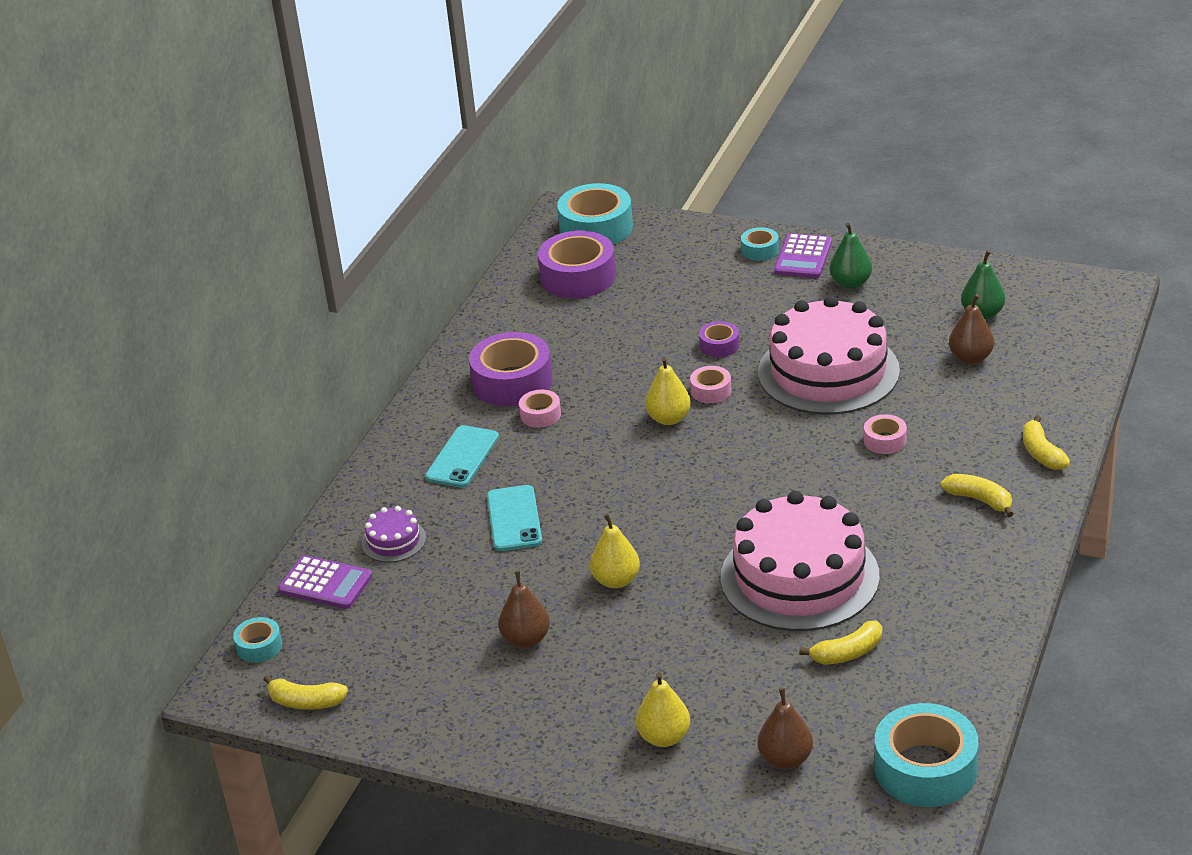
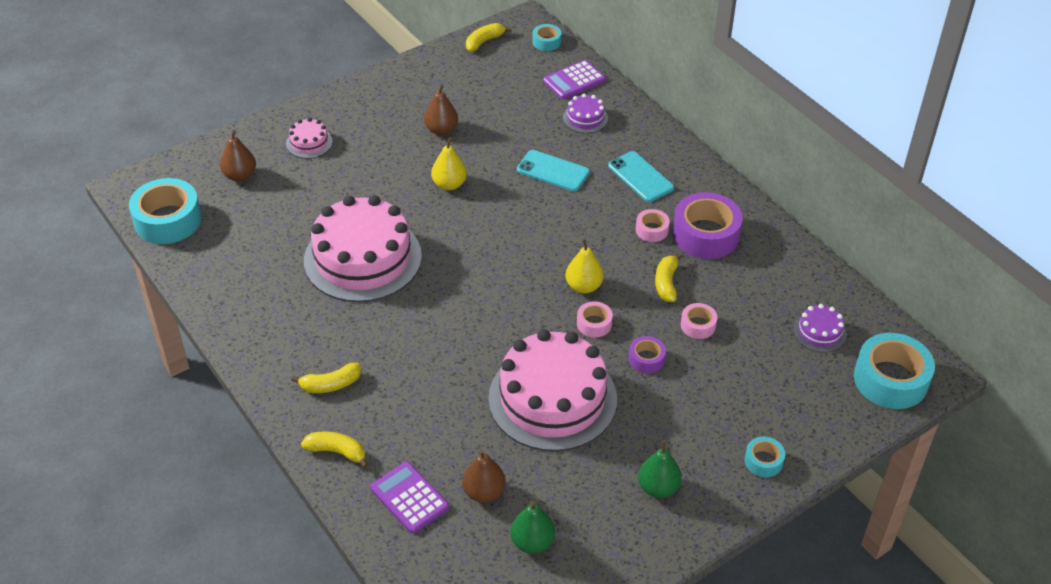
camera: 120 degrees right, 10 degrees up
purple tape [538,230,616,298] -> purple cake [793,304,847,353]
yellow pear [636,672,690,747] -> pink cake [286,118,333,158]
purple calculator [774,233,832,278] -> purple calculator moved to [370,462,449,534]
yellow banana [799,621,882,665] -> yellow banana moved to [655,253,683,302]
pink tape [864,414,907,454] -> pink tape moved to [681,303,717,339]

